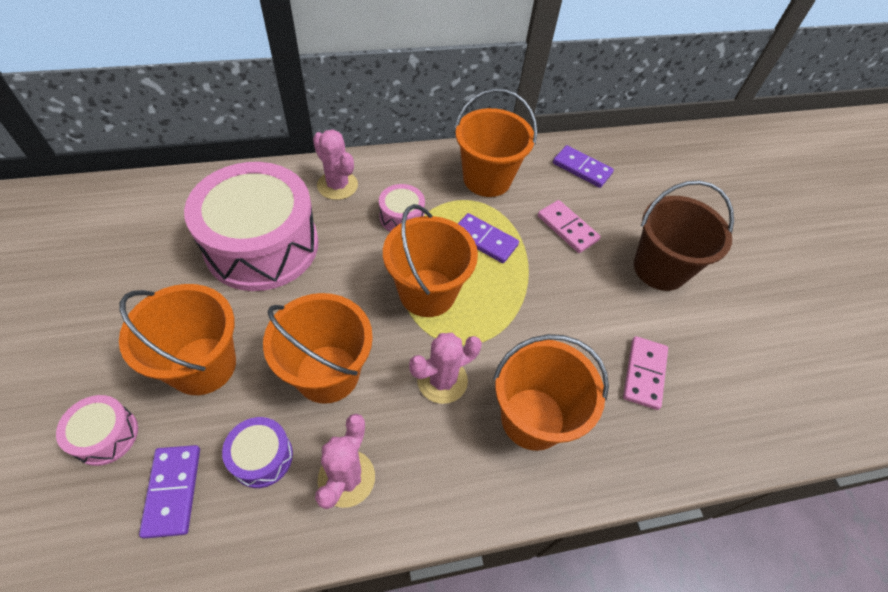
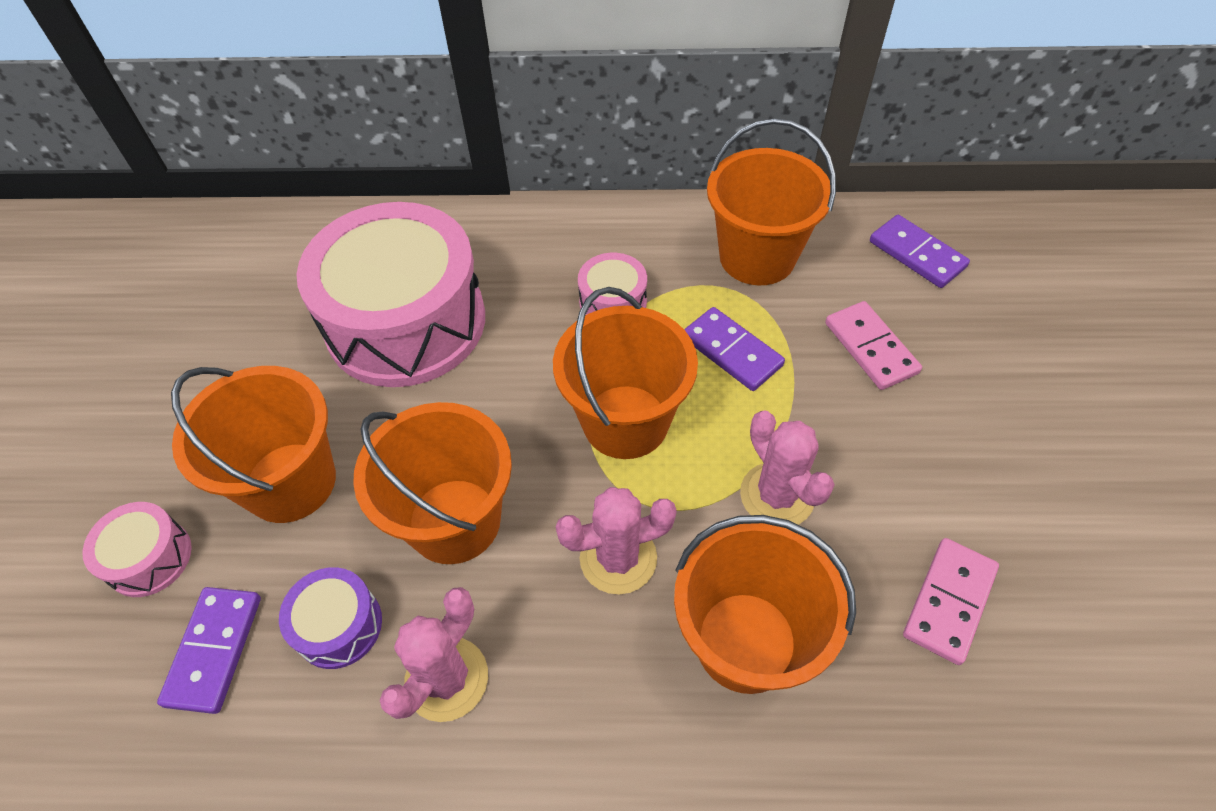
camera: 20 degrees right, 0 degrees up
pink cactus [313,129,358,200] -> pink cactus moved to [740,411,835,525]
brown bucket [634,180,734,291] -> none

